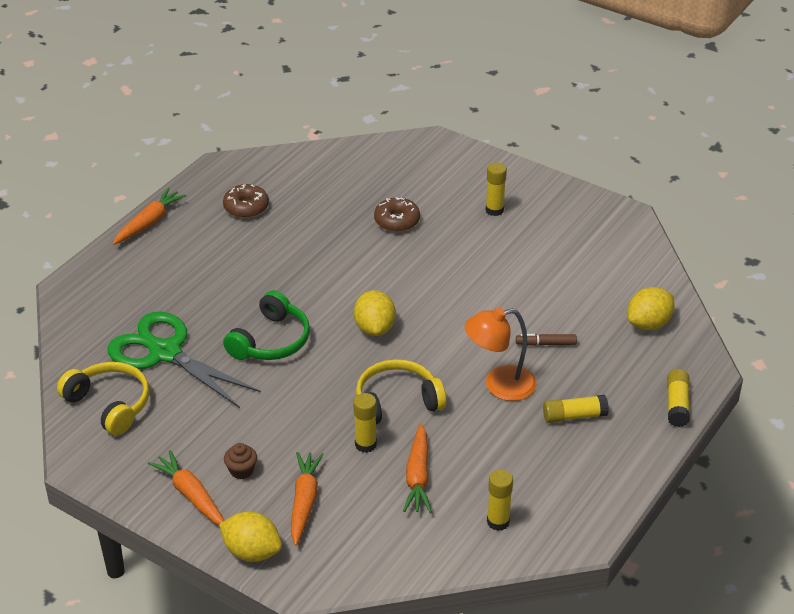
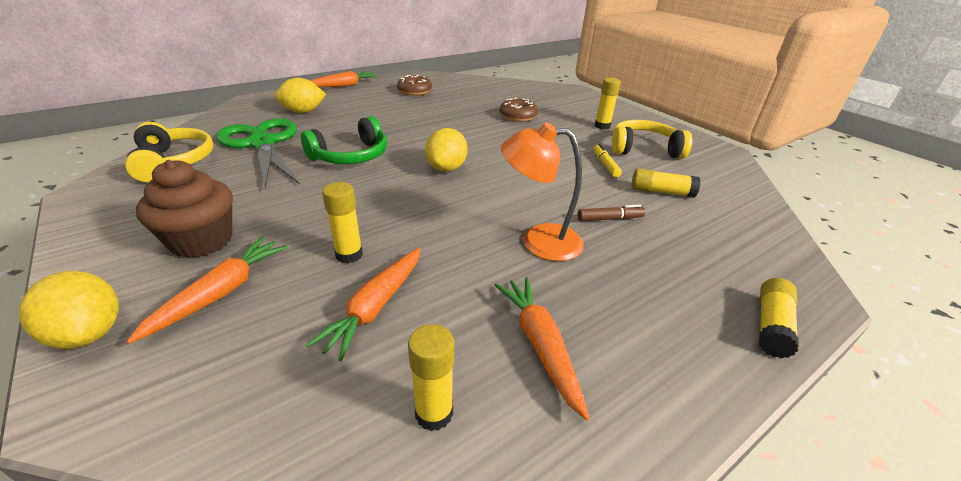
camera: 20 degrees right, 5 degrees down
orange carrot [148,450,225,525] -> orange carrot moved to [494,277,590,420]
brown cupcake [224,443,257,479] -> brown cupcake [136,160,233,258], size x2.01
yellow headphones [356,359,446,424] -> yellow headphones moved to [612,120,692,159]
brown marker [516,334,577,346] -> brown marker turned 150 degrees clockwise [577,205,646,221]
yellow glue stick [543,395,609,423] -> yellow glue stick moved to [631,168,701,198]
yellow lemon [628,287,674,330] -> yellow lemon moved to [275,78,326,113]
none -> yellow marker [593,144,622,178]

